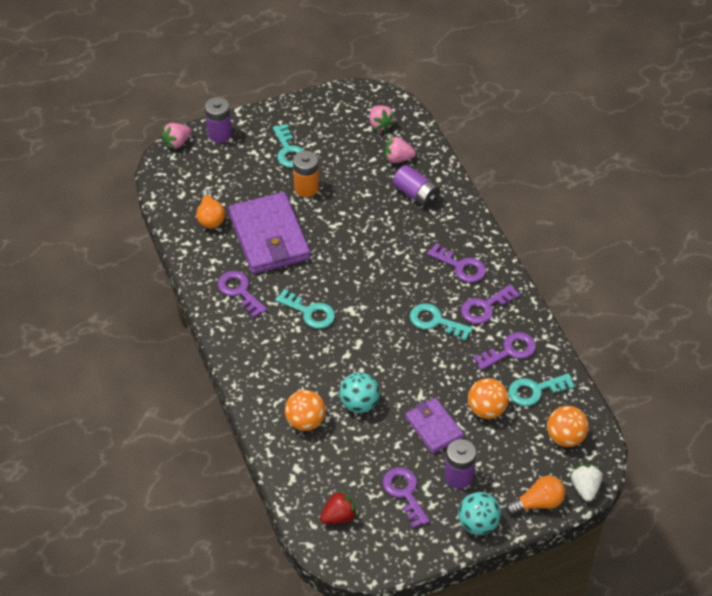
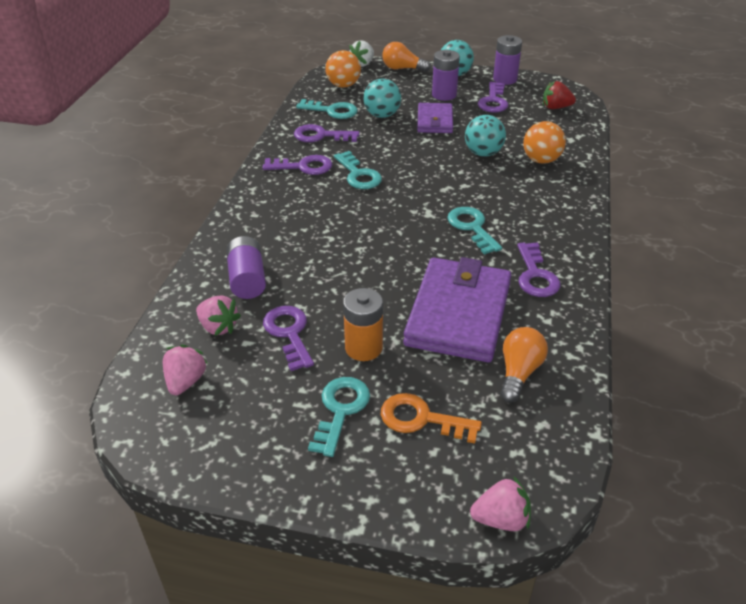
camera: 145 degrees left, 10 degrees down
purple battery [205,97,232,143] -> purple battery moved to [493,35,522,85]
purple key [427,243,486,283] -> purple key moved to [263,306,314,371]
orange ball [468,378,509,419] -> turquoise ball [363,78,401,118]
none -> orange key [381,393,482,443]

